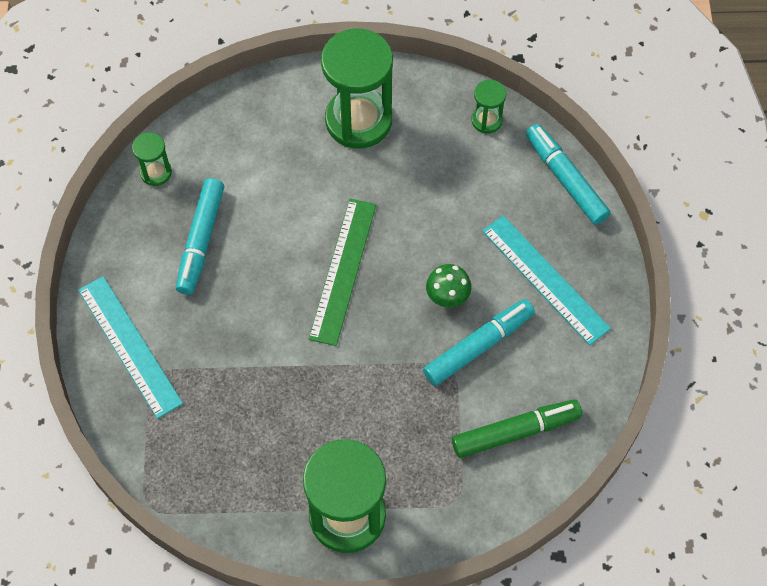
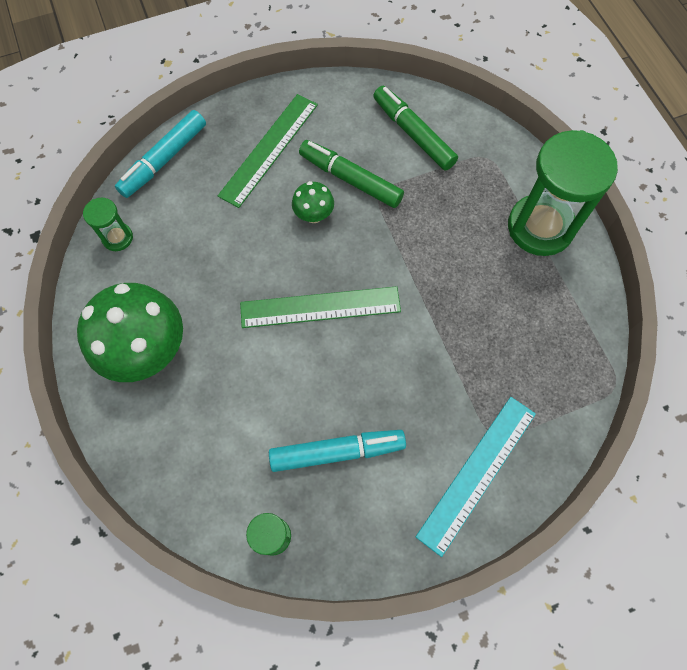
camera: 110 degrees left, 5 degrees up
green hourglass [321,29,393,149] -> green mushroom [77,283,183,382]
turquoise marker [423,299,535,386] -> green marker [299,140,404,208]
turquoise ruler [482,216,611,345] -> green ruler [218,94,318,208]

